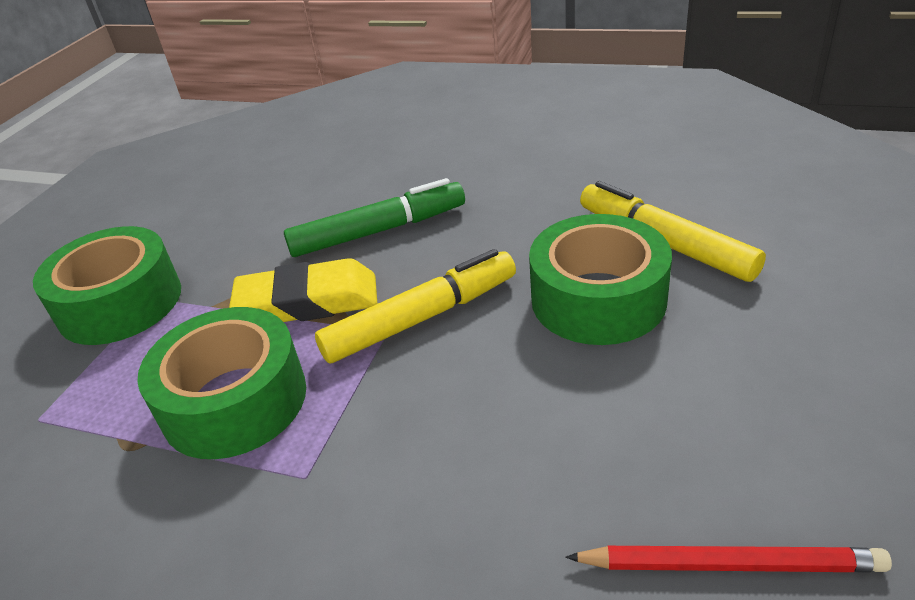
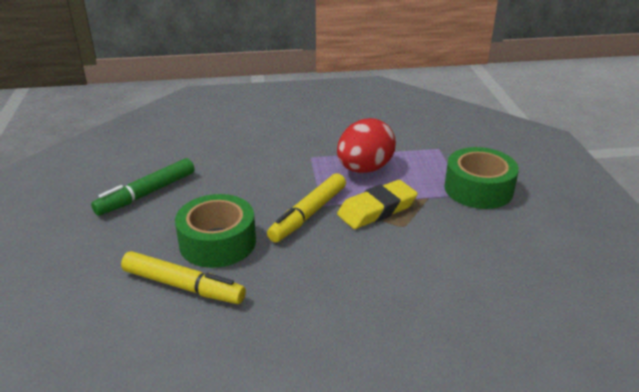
camera: 150 degrees right, 5 degrees down
green tape [137,307,306,459] -> red egg [337,118,396,173]
green marker [284,178,465,257] -> green marker moved to [91,158,194,216]
red pencil [565,546,892,573] -> none

